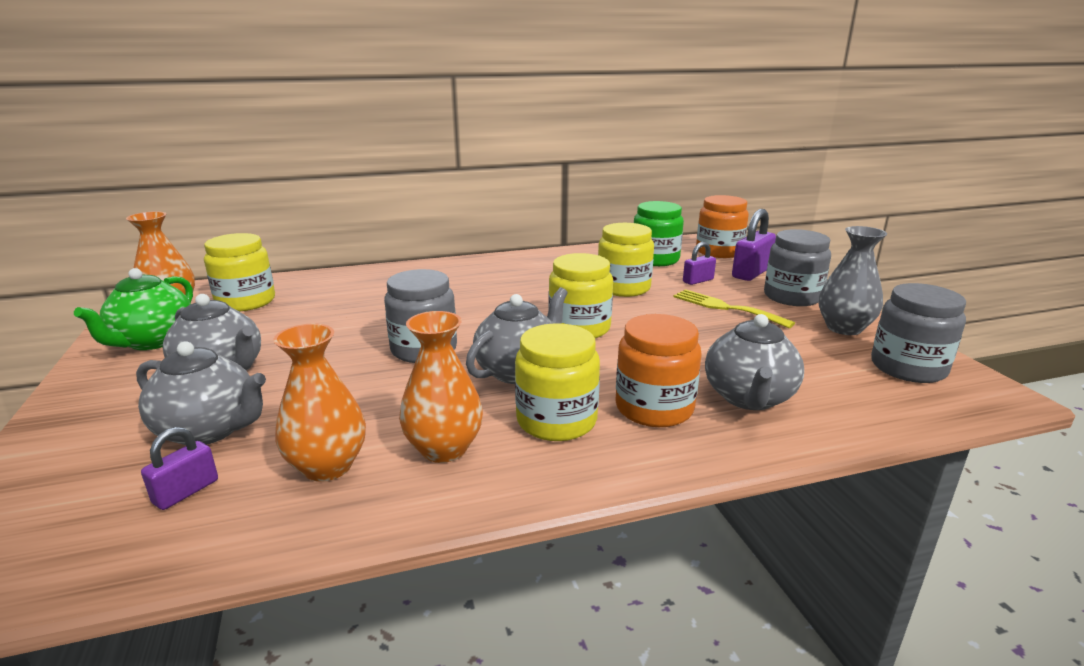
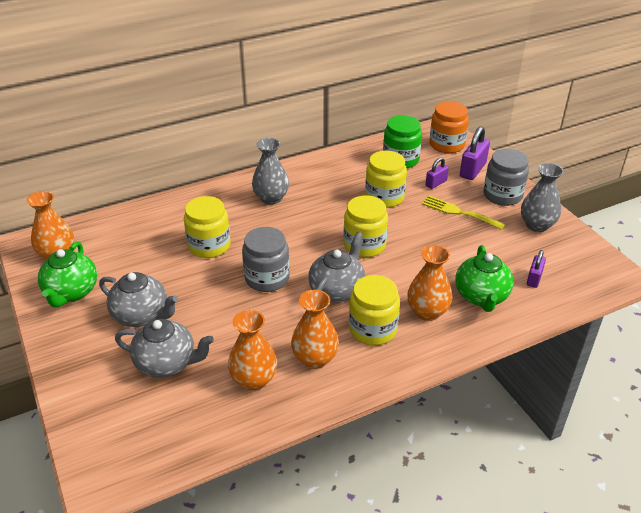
camera: 10 degrees left, 15 degrees up
purple padlock [141,427,218,510] -> purple padlock moved to [527,250,546,288]
yellow jar [204,233,275,312] -> yellow jar moved to [184,196,231,258]
orange jar [615,314,702,427] -> orange vase [407,245,452,321]
grey teapot [705,314,804,410] -> green teapot [455,245,514,312]
grey jar [871,283,966,383] -> none
none -> grey vase [252,138,289,205]

